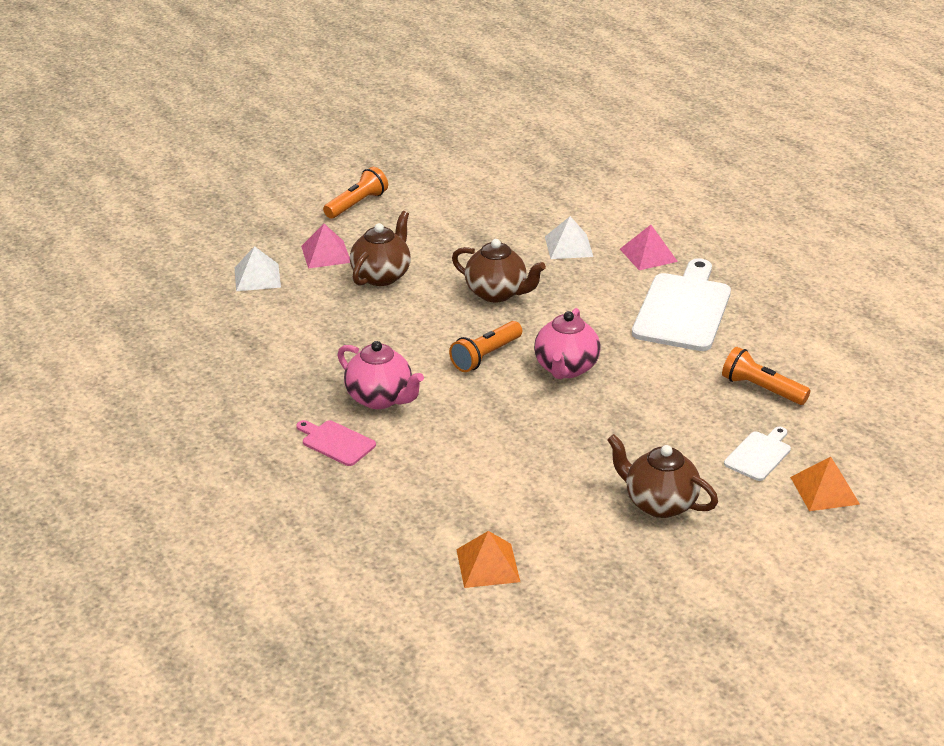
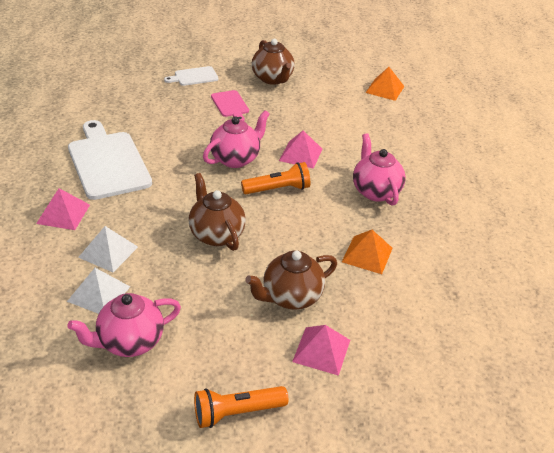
camera: 150 degrees left, 5 degrees up
white pyramid [235,246,281,291] -> white pyramid moved to [67,268,130,314]
pink cutting board [296,420,376,466] -> pink cutting board moved to [211,90,249,121]
white cutting board [632,258,731,351] -> white cutting board turned 105 degrees clockwise [68,120,152,200]
orange flashlight [722,347,810,405] -> none
orange pyramid [790,457,860,511] -> orange pyramid moved to [342,230,393,274]
none -> pink teapot [67,293,181,357]
none -> pink pyramid [279,130,322,169]

